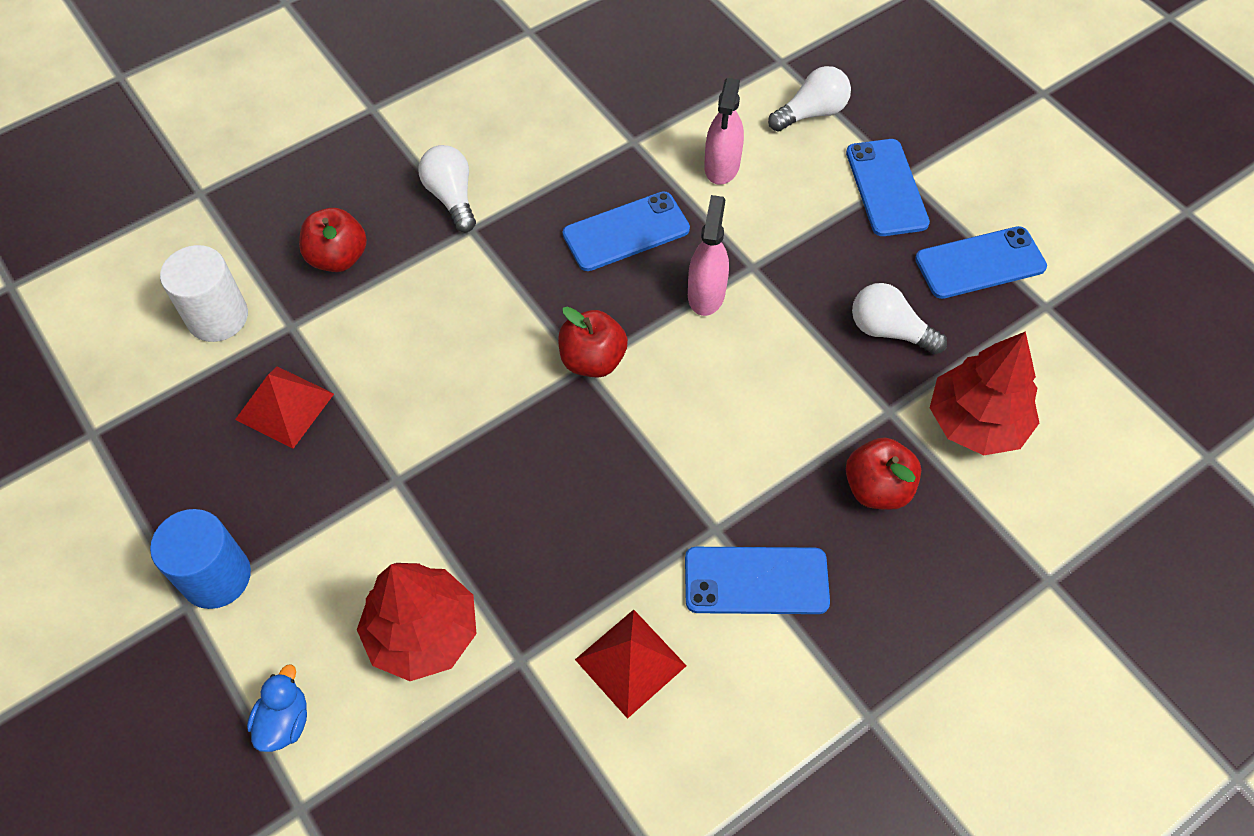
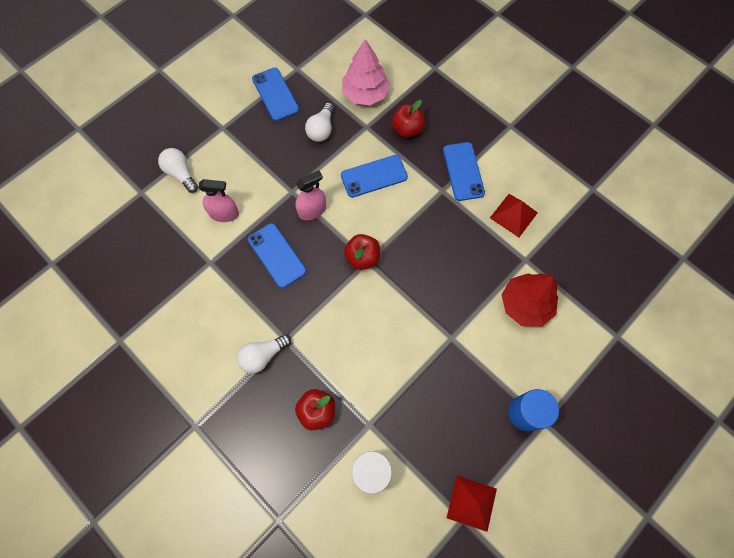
camera: 100 degrees left, 10 degrees up
red pyramid [235,366,334,449] -> red pyramid moved to [447,476,497,532]
blue duck [247,664,307,752] -> none
pink spray bottle [688,195,729,316] -> pink spray bottle turned 150 degrees clockwise [295,171,326,220]
blue phone [846,139,930,236] -> blue phone moved to [341,155,408,198]
red tree [930,331,1039,455] -> pink tree [342,39,390,105]

